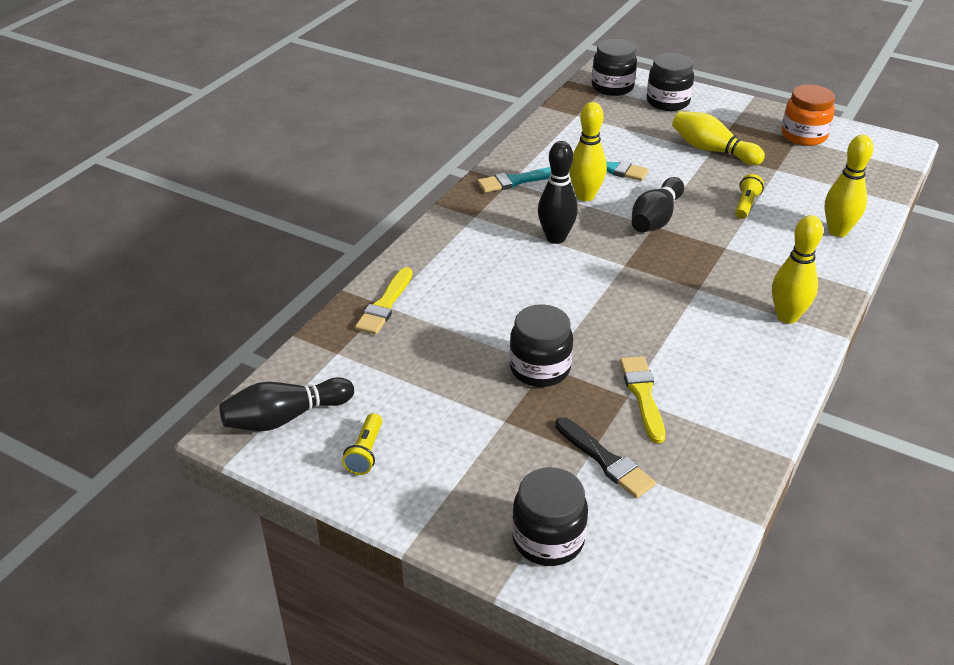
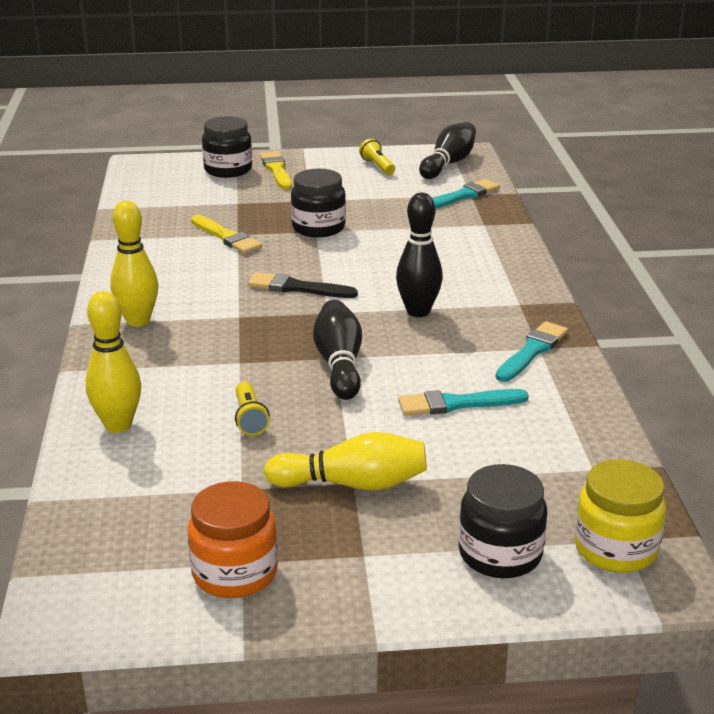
camera: 145 degrees right, 10 degrees down
yellow brush [355,267,413,335] -> yellow brush moved to [260,151,292,189]
black brush [555,417,656,498] -> black brush moved to [248,272,358,298]
yellow bowling pin [569,102,607,201] -> none
black jar [592,39,637,96] -> yellow jar [574,459,666,573]
none -> turquoise brush [432,179,500,209]

